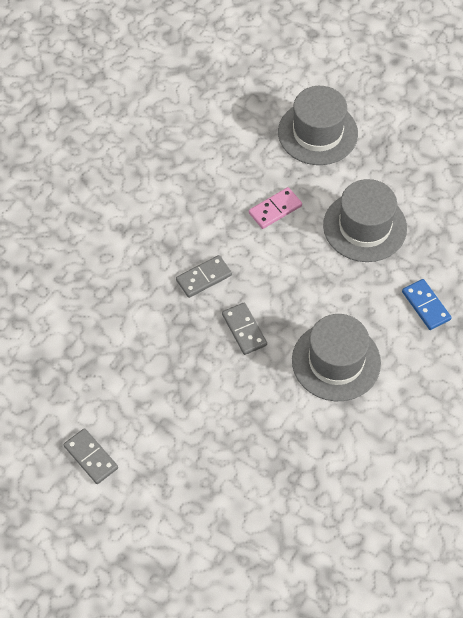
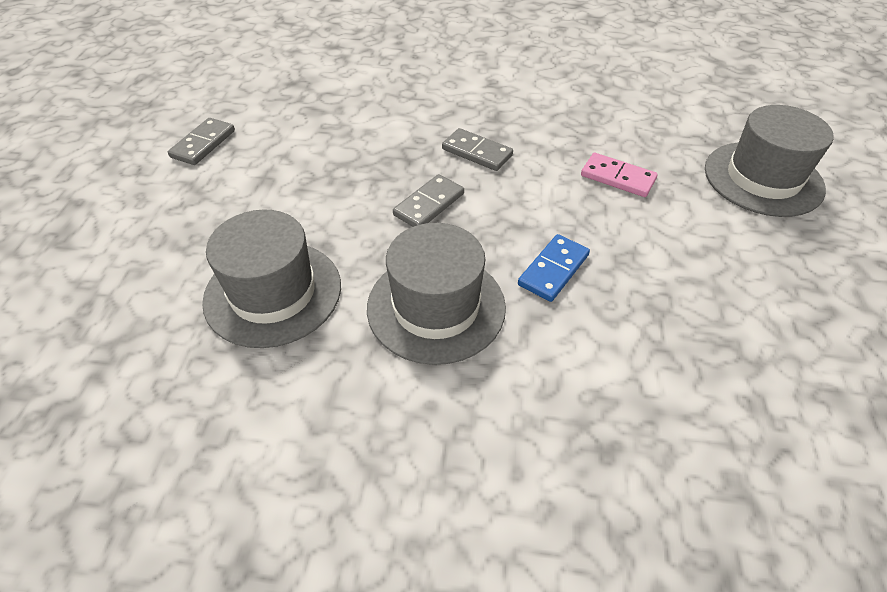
camera: 65 degrees right, 10 degrees down
grey hat [323,179,407,262] -> grey hat moved to [202,210,341,348]
blue domino [402,279,452,330] -> blue domino moved to [518,234,590,302]

